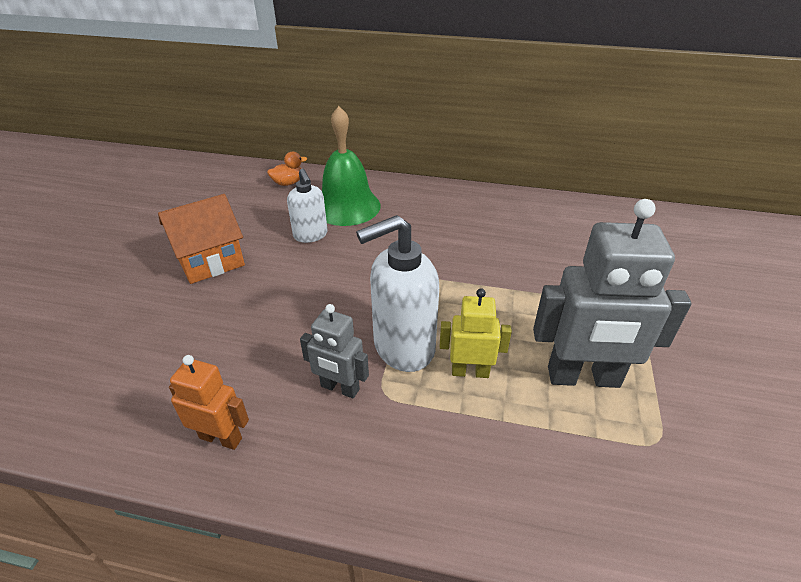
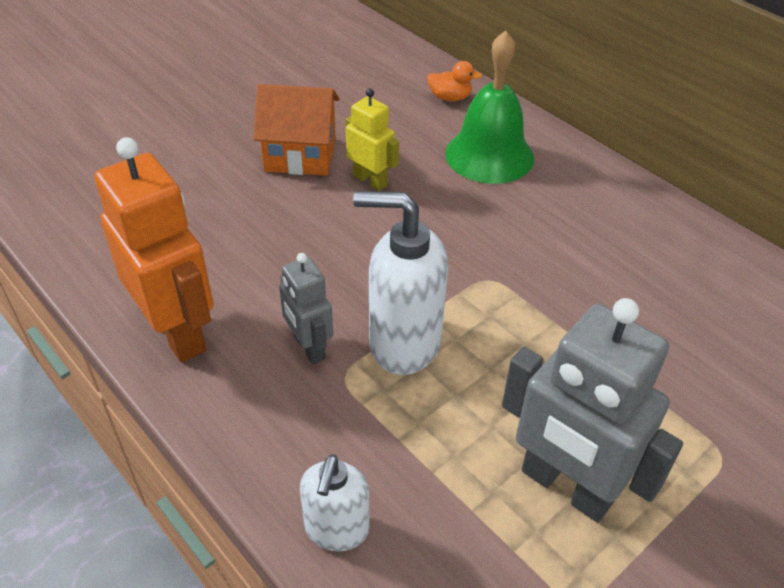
camera: 35 degrees right, 5 degrees up
orange robot [169,355,249,450] -> orange robot [94,137,214,362], size x1.84
white soap dispenser [287,169,328,243] -> white soap dispenser moved to [300,454,369,551]
yellow robot [440,288,512,378] -> yellow robot moved to [345,88,399,191]

